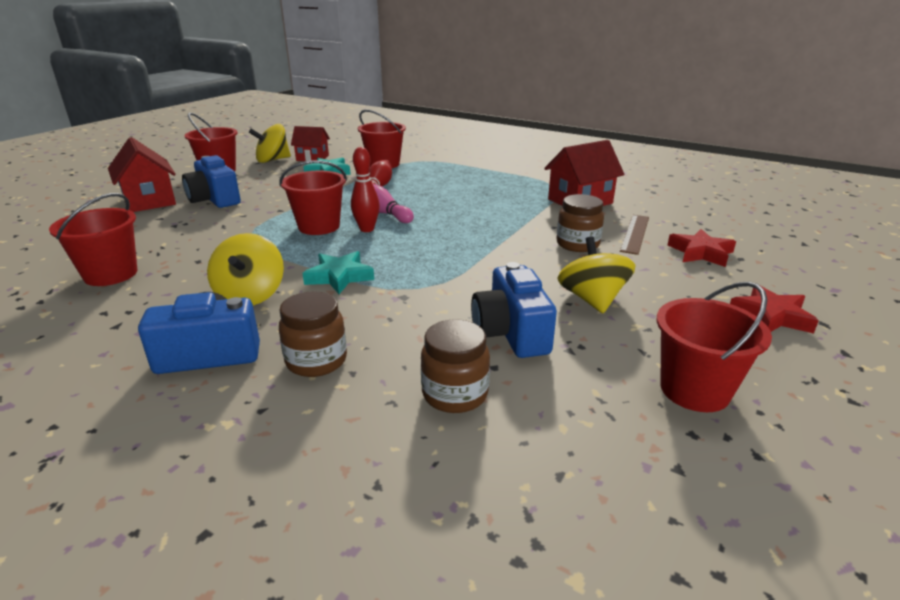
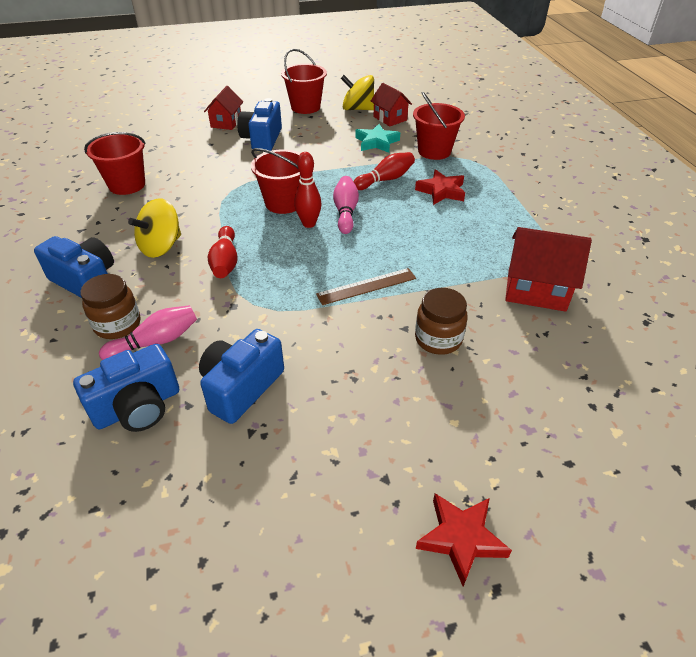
camera: 45 degrees right, 15 degrees up
red house [108,137,176,212] -> red house [204,86,243,130], size x0.66
turquoise star [302,251,374,294] -> red bowling pin [208,226,238,278]
brown jar [421,319,490,413] -> blue camera [73,344,179,432]
yellow spinning top [557,236,635,313] -> none
brown ruler [620,215,649,255] -> brown ruler moved to [316,268,416,305]
red bucket [657,282,772,412] -> none
red star [667,229,736,267] -> red star moved to [415,169,465,205]
none -> pink bowling pin [99,305,197,360]

